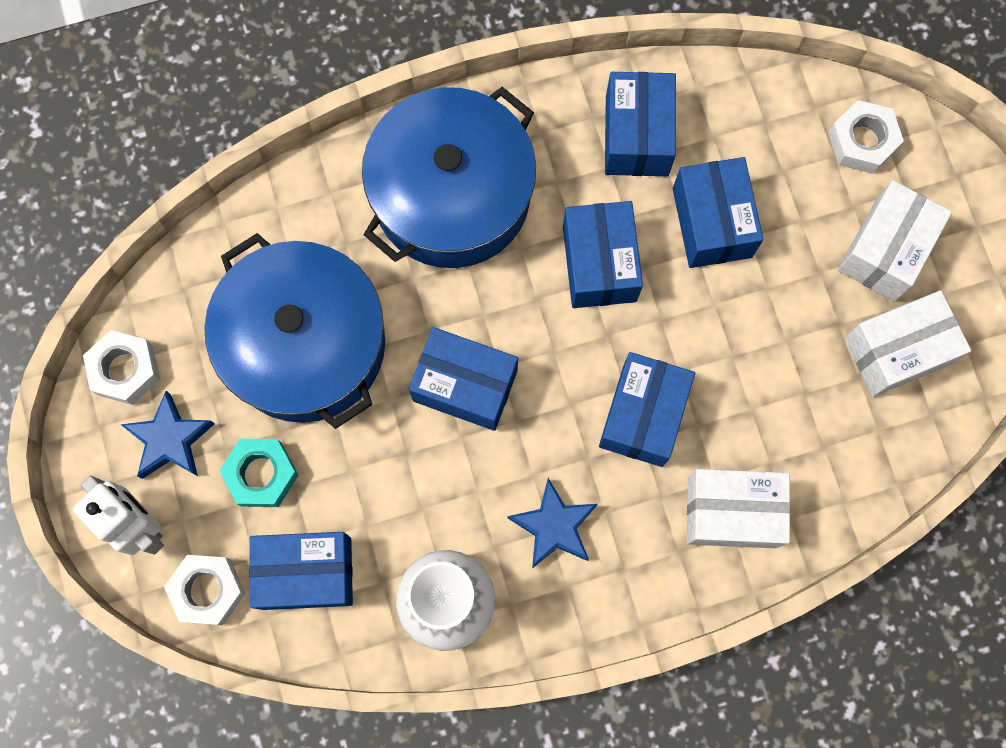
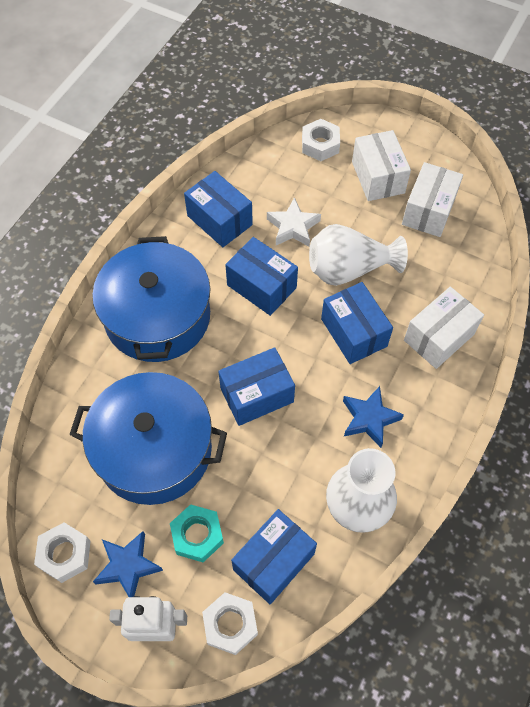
camera: 45 degrees left, 15 degrees down
blue box [673,157,763,268] -> white star [267,197,321,247]
none -> white vase [309,224,408,286]

